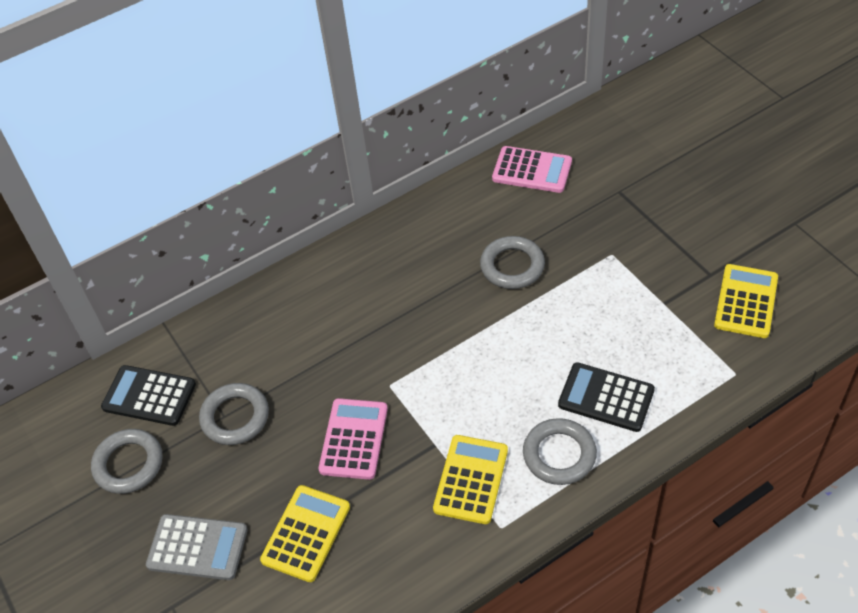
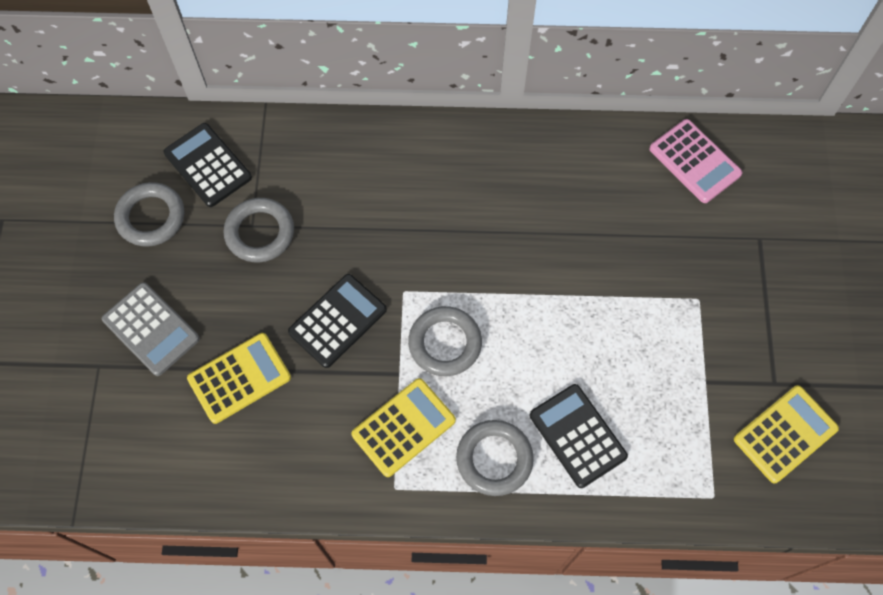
camera: 30 degrees right, 15 degrees up
pink calculator [318,398,388,480] -> black calculator [288,274,387,368]
grey ring [480,236,545,289] -> grey ring moved to [408,306,482,376]

